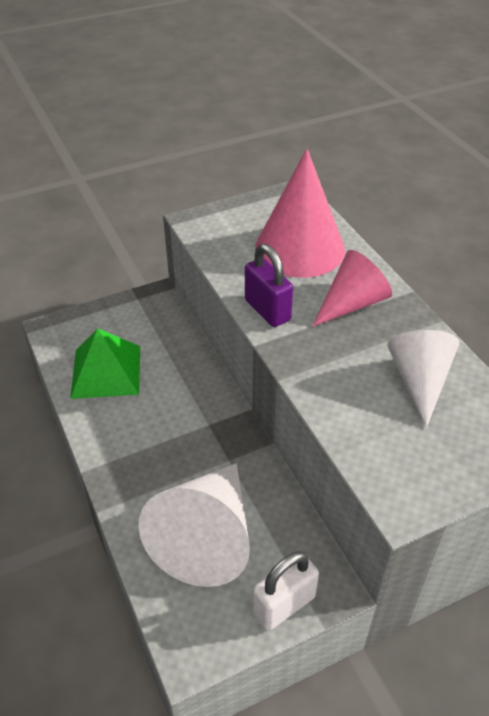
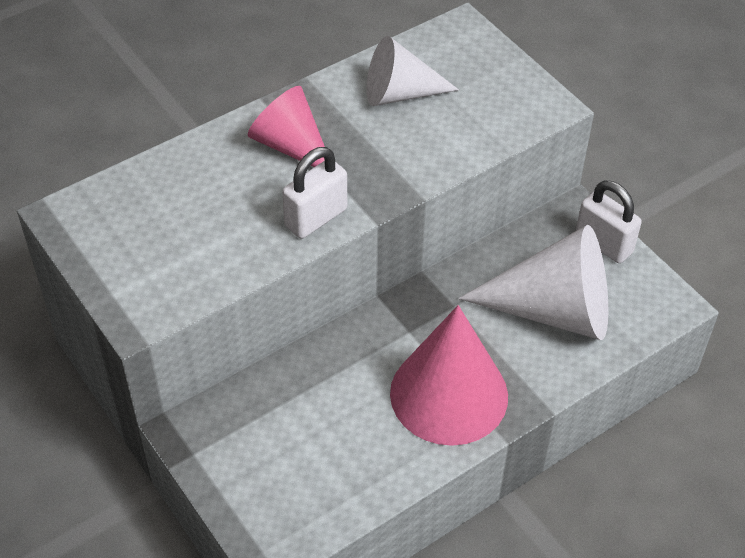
camera: 100 degrees left, 5 degrees up
green pyramid [70,328,140,399] -> none
purple padlock [245,244,293,327] -> white padlock [282,147,347,239]
pink cone [255,149,345,278] -> pink cone moved to [390,305,508,446]

